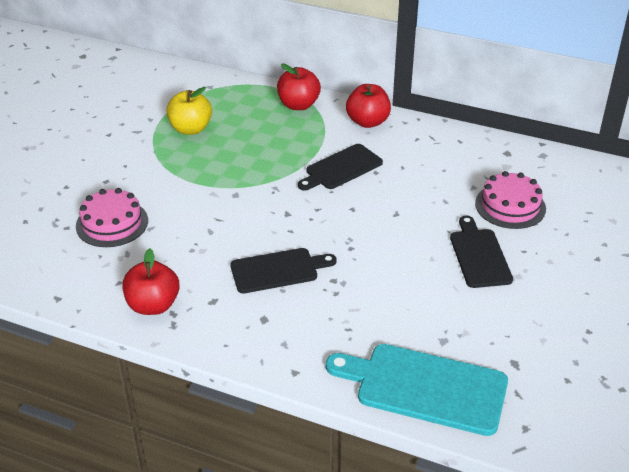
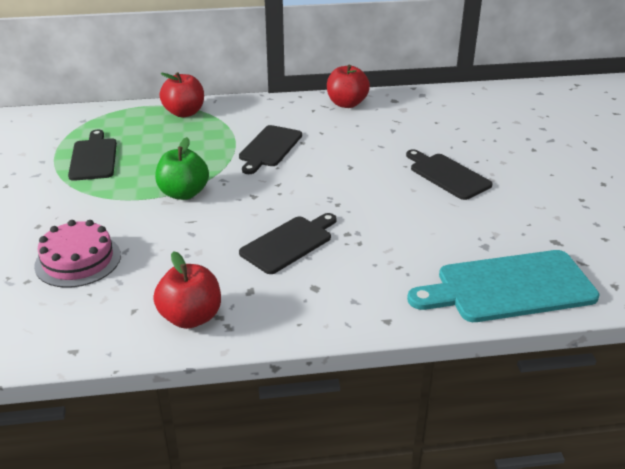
camera: 30 degrees left, 5 degrees down
yellow apple [166,87,212,135] -> black cutting board [68,129,117,181]
red apple [346,84,391,128] -> red apple moved to [327,65,370,108]
pink cake [475,171,546,229] -> none
none -> green apple [155,137,209,200]

